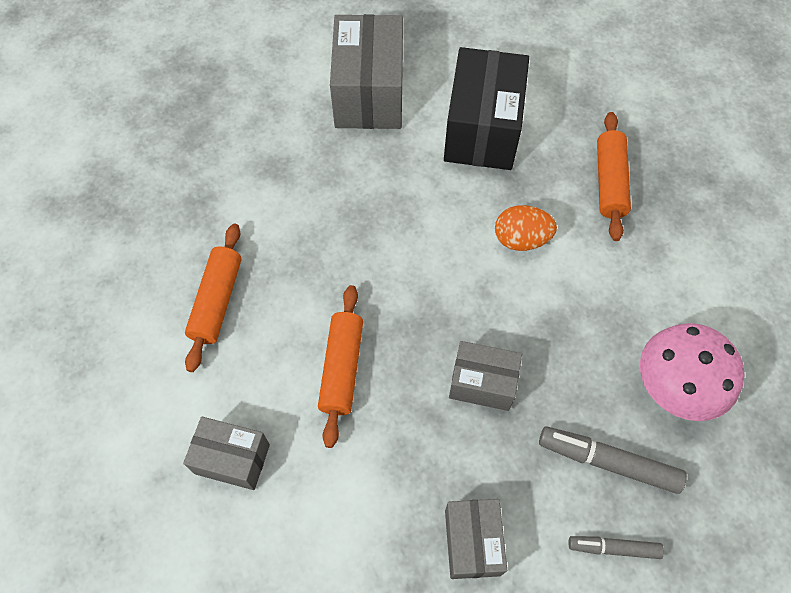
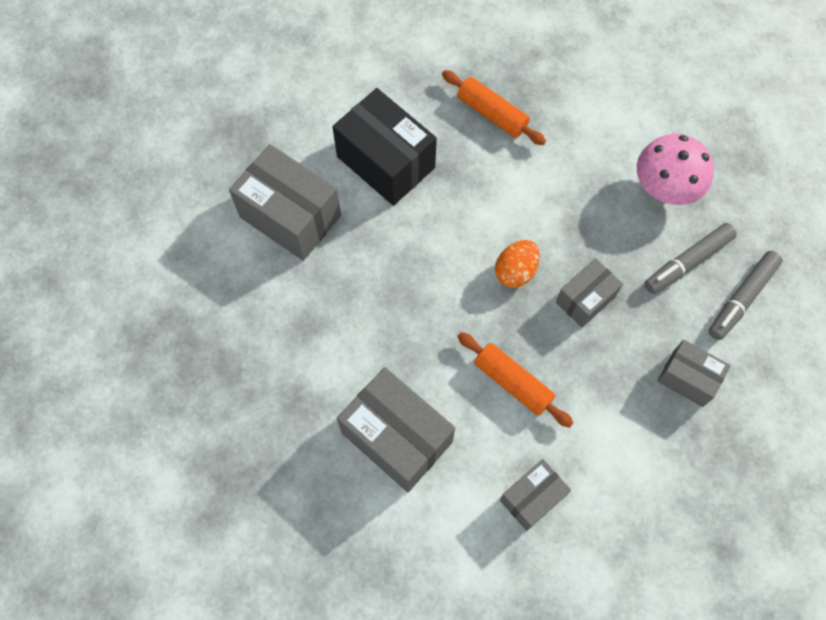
camera: 55 degrees left, 5 degrees up
orange rolling pin [185,224,241,372] -> grey box [337,367,455,492]
orange egg [495,205,557,251] -> orange egg moved to [495,240,540,288]
grey marker [568,536,664,559] -> grey marker [708,251,783,340], size x1.63

